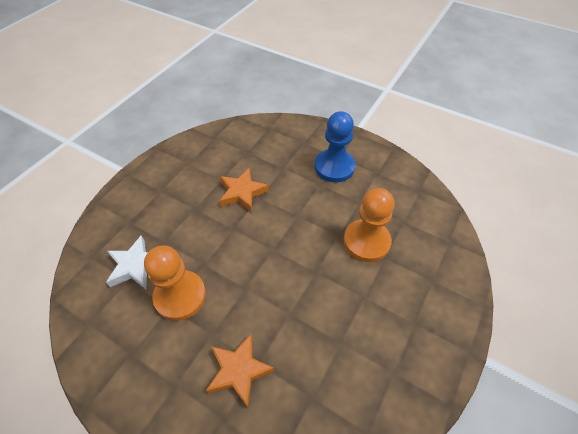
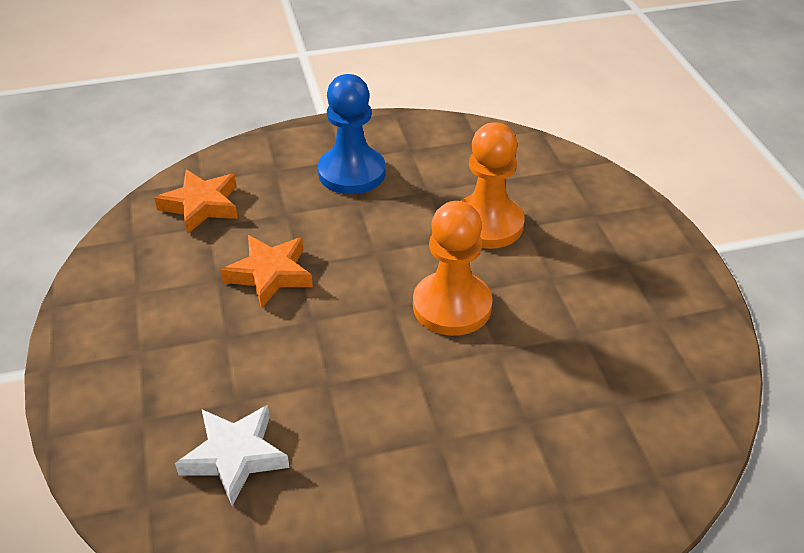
camera: 45 degrees left, 10 degrees down
orange pawn [144,245,206,321] -> orange pawn moved to [413,201,492,336]
orange star [206,334,274,408] -> orange star moved to [154,169,238,234]

